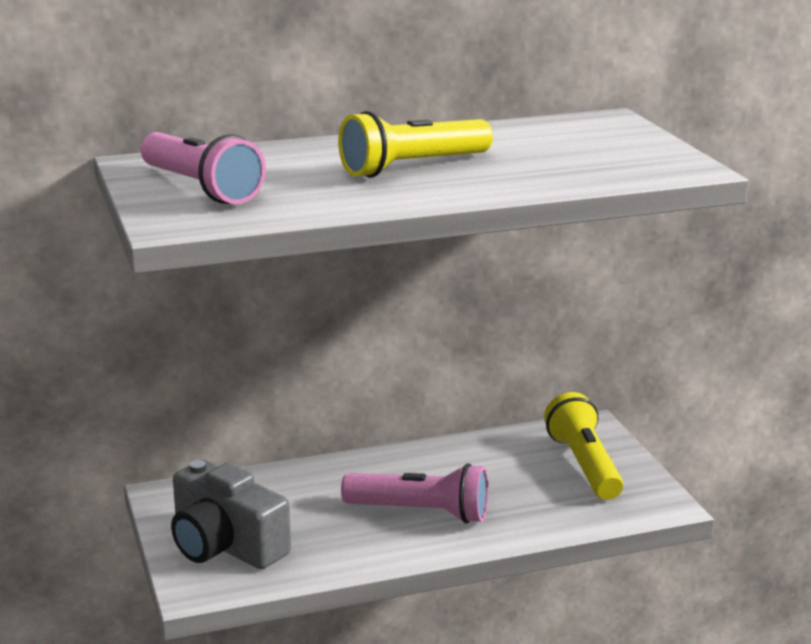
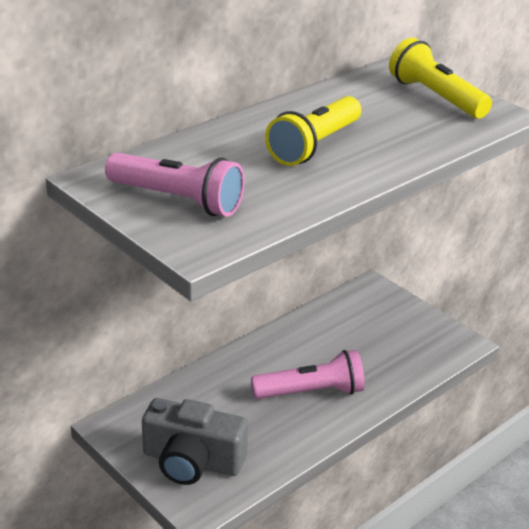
camera: 25 degrees left, 10 degrees up
yellow flashlight [544,392,623,500] -> yellow flashlight moved to [389,38,492,119]

